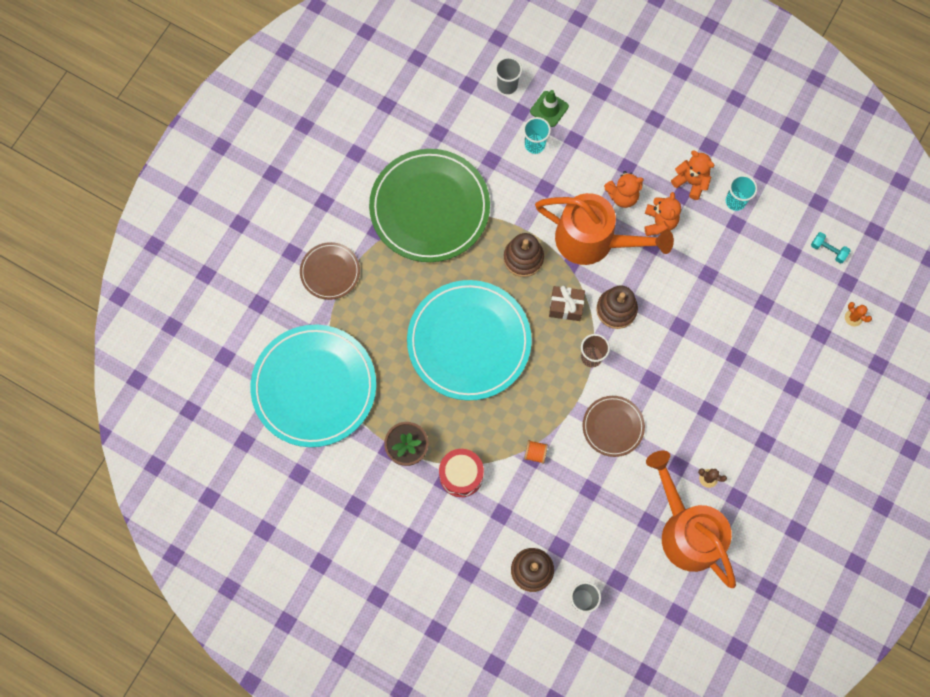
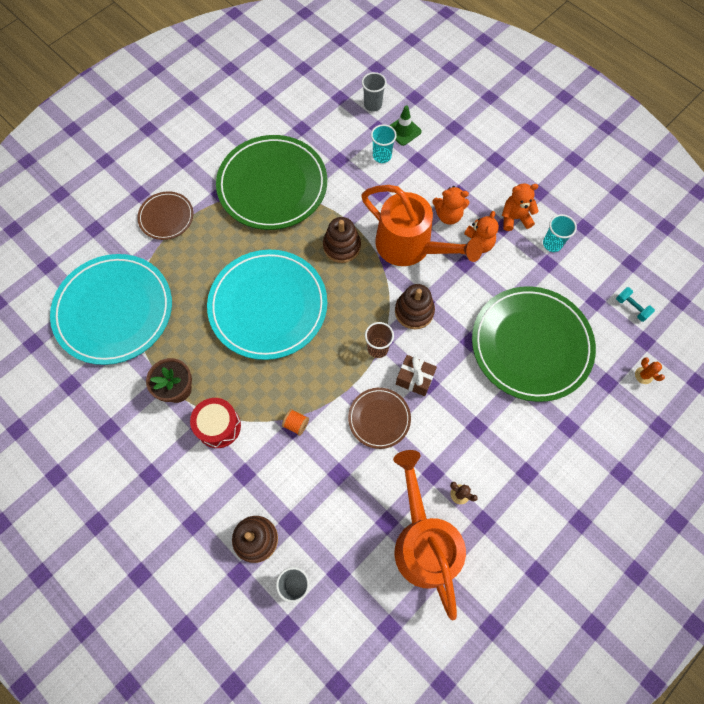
camera: 15 degrees right, 5 degrees down
brown gift [549,286,585,321] -> brown gift moved to [396,355,437,396]
orange teddy bear [671,151,715,200] -> orange teddy bear turned 60 degrees counterclockwise [502,183,539,231]
none -> green plate [472,286,596,402]

